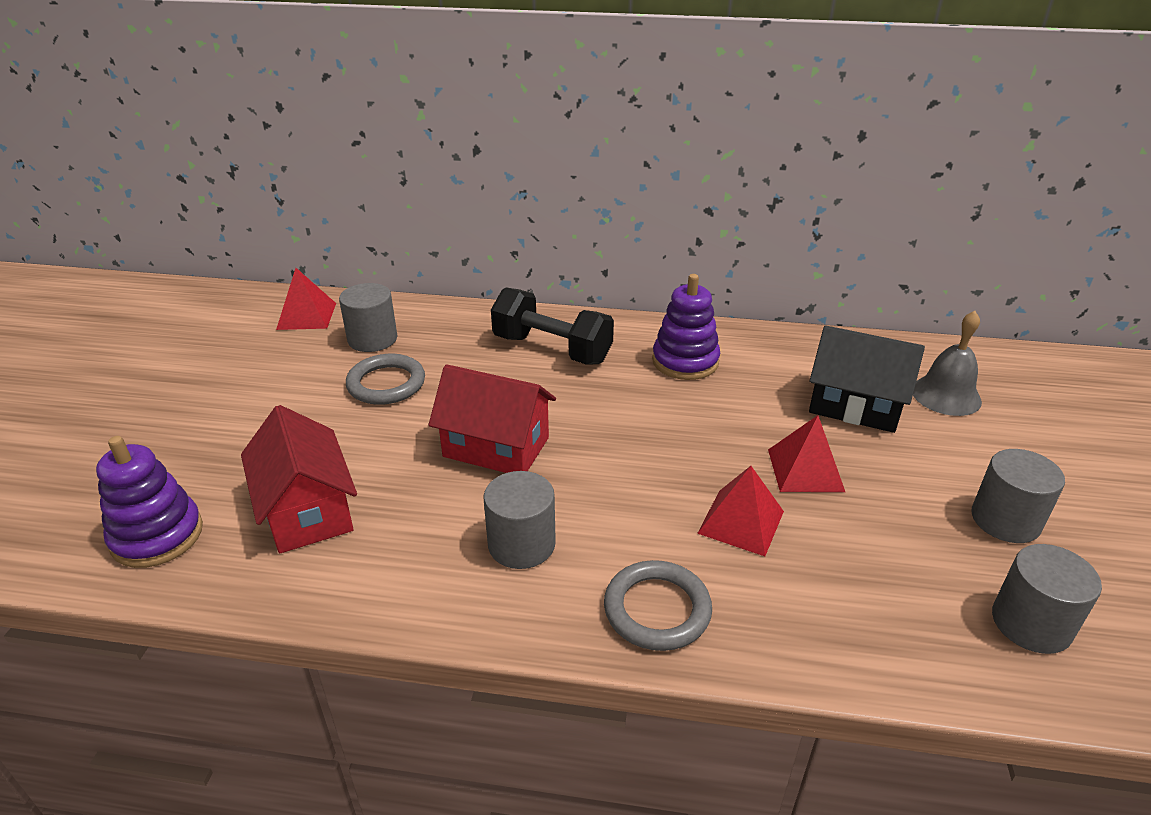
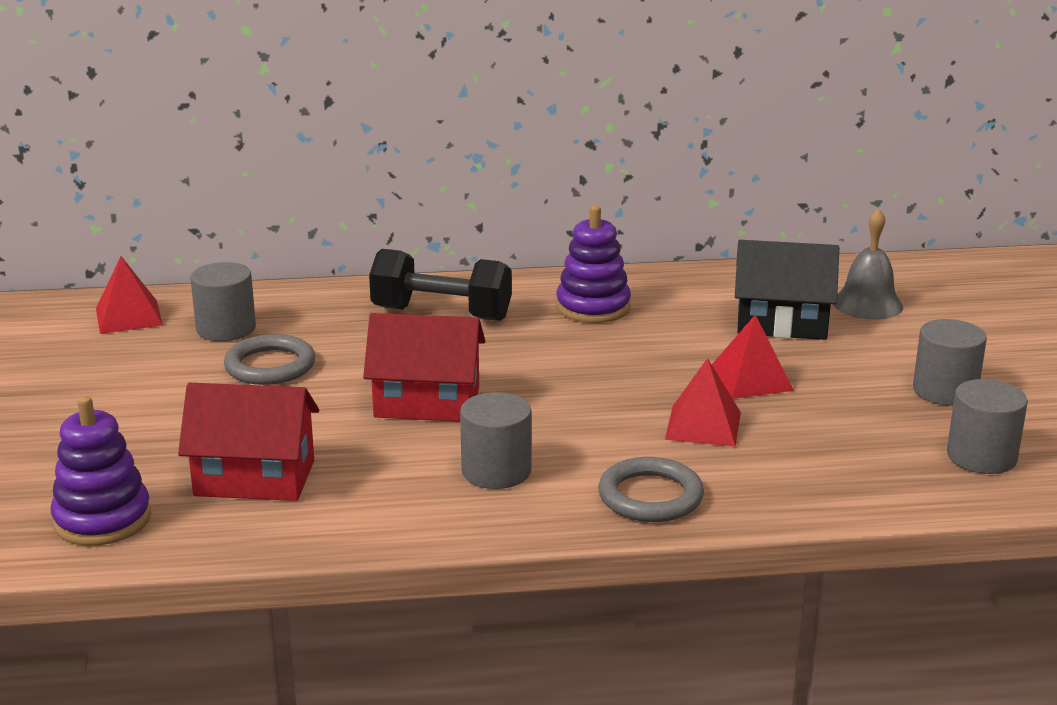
camera: 15 degrees left, 10 degrees down
red house [241,405,357,553] -> red house turned 45 degrees counterclockwise [178,383,319,501]

